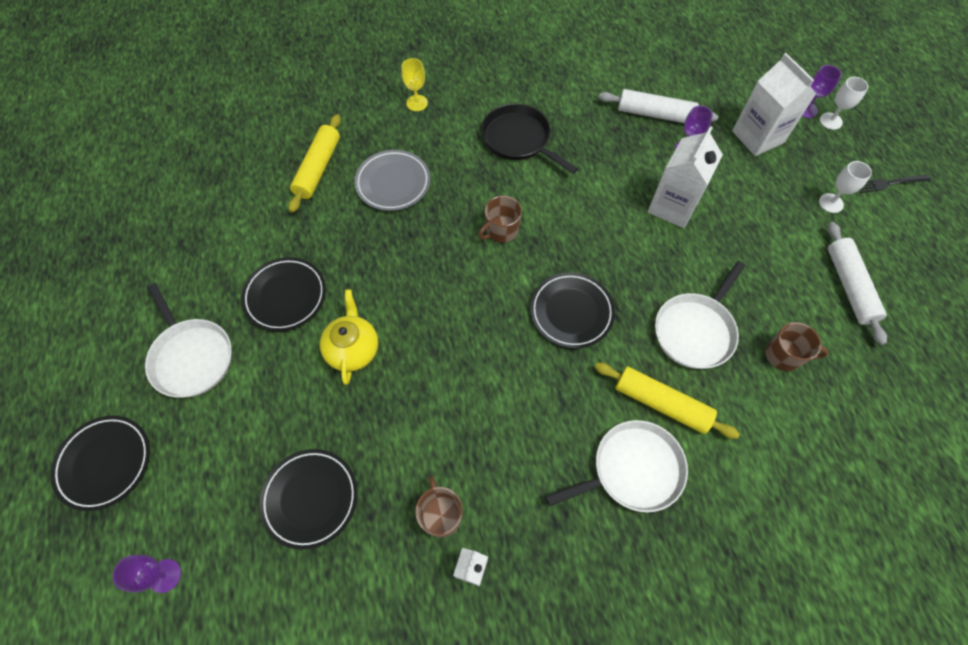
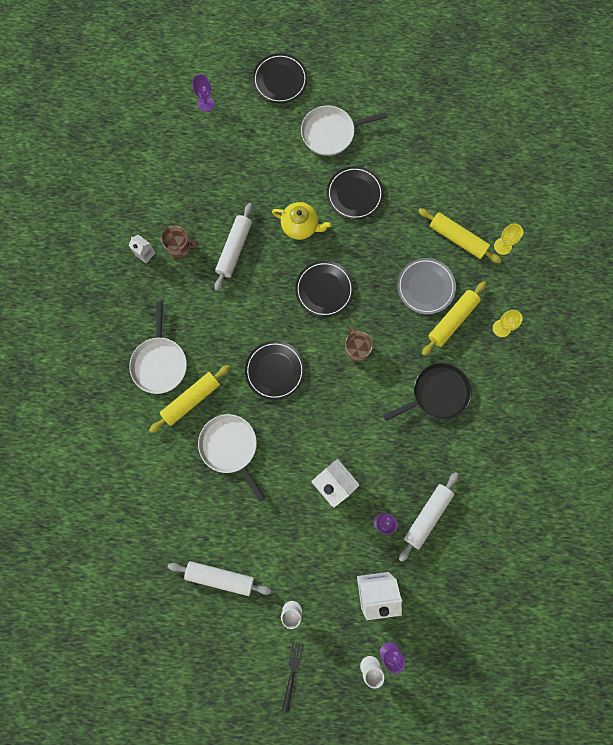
camera: 110 degrees right, 15 degrees up
black plate [259,449,358,550] -> black plate moved to [295,261,354,317]
brown mug [766,322,828,371] -> none
none -> white rolling pin [214,203,253,291]
none -> yellow rolling pin [422,281,487,356]
none -> yellow goblet [494,223,523,255]

